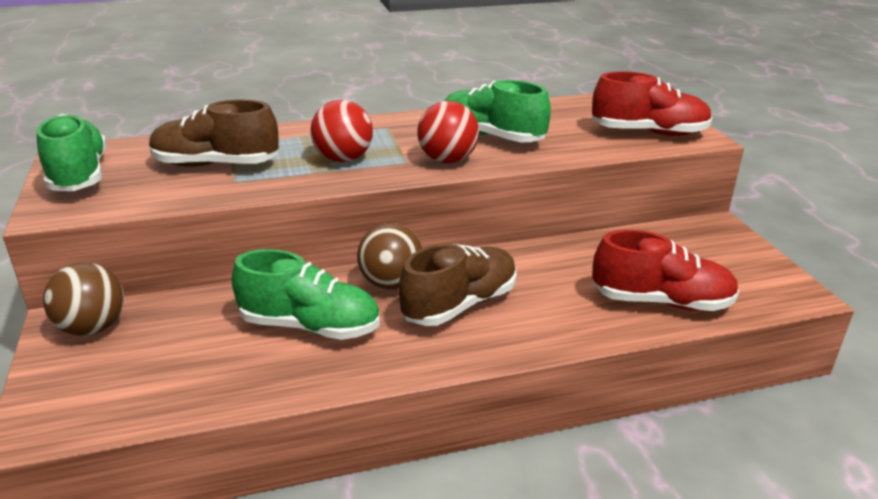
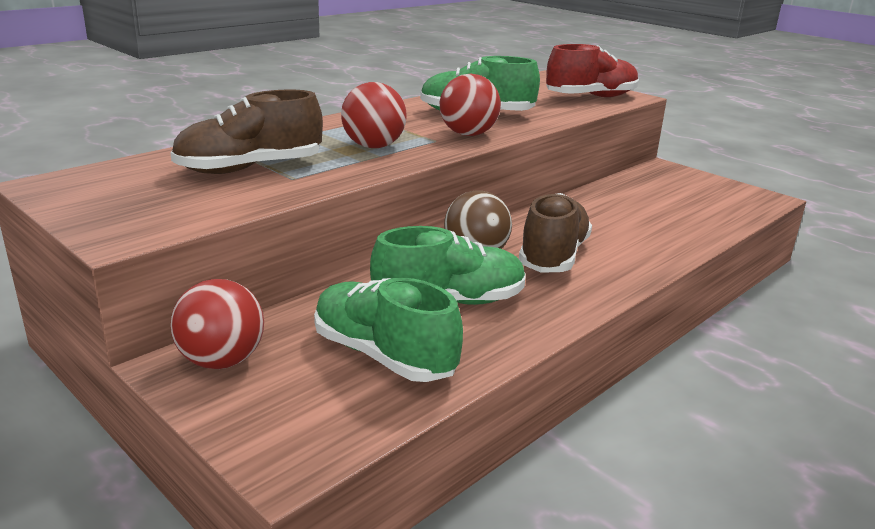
camera: 30 degrees left, 5 degrees down
green shoe [37,114,107,191] -> green shoe moved to [314,278,463,382]
brown ball [43,263,124,336] -> red ball [170,279,264,369]
red shoe [592,230,739,311] -> none

